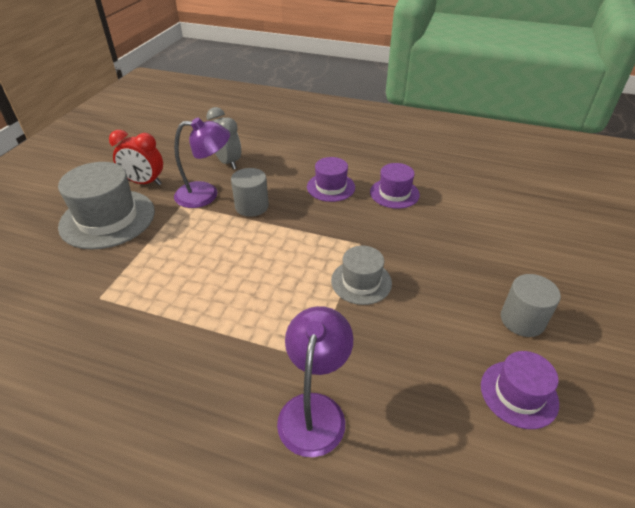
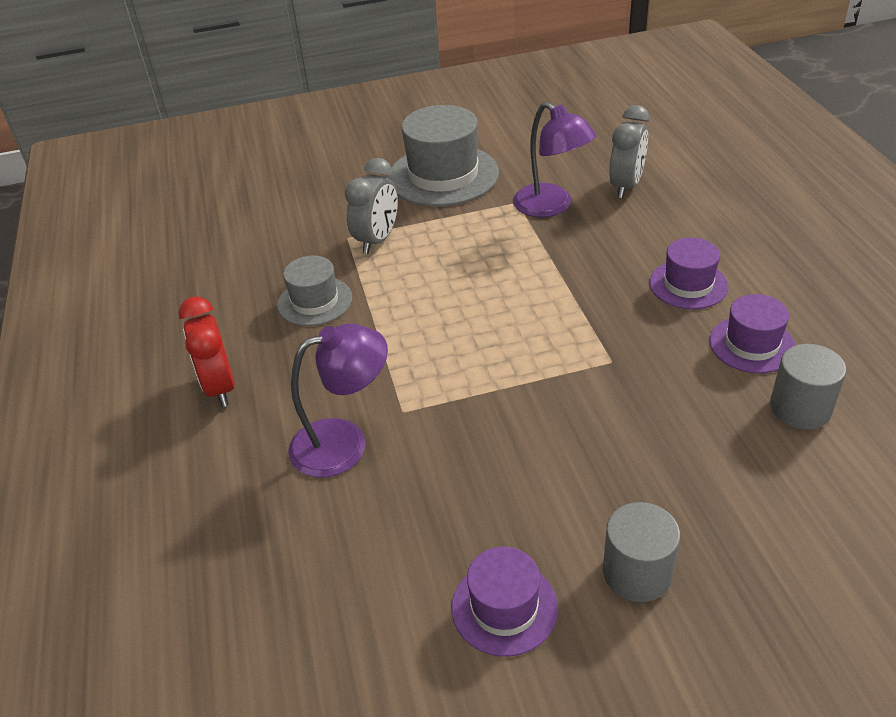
camera: 60 degrees right, 0 degrees up
red clock [109,130,163,185] -> red clock moved to [179,297,235,407]
grey cylinder [231,168,269,217] -> grey cylinder moved to [770,344,846,429]
grey hat [331,246,392,305] -> grey hat moved to [277,255,352,326]
none -> grey clock [345,158,398,254]

